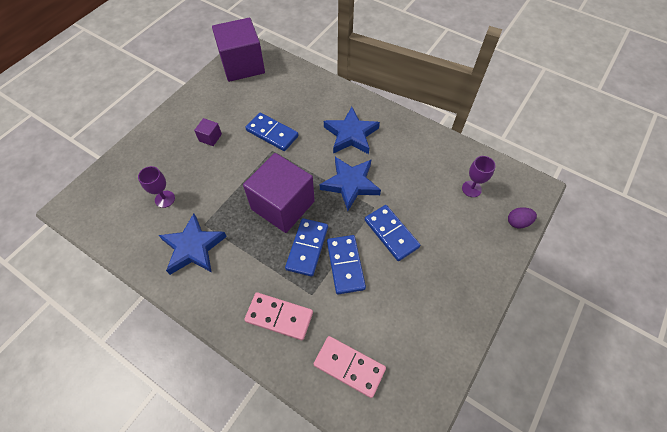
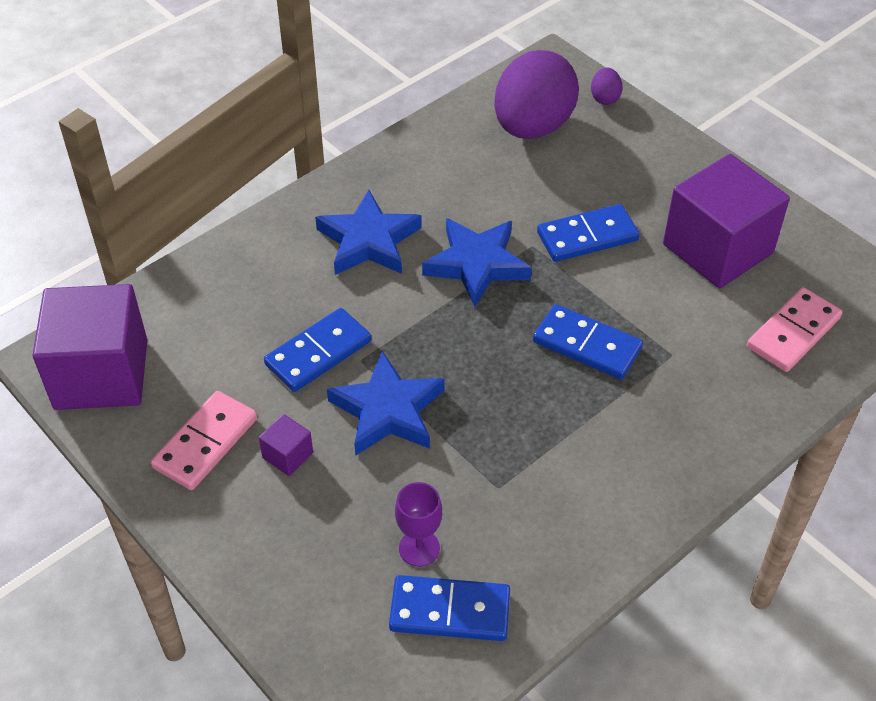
camera: 75 degrees left, 10 degrees down
blue star [159,213,227,275] -> blue star moved to [327,351,445,456]
purple cube [243,153,315,233] -> purple cube moved to [663,154,790,289]
pink domino [244,292,313,340] -> pink domino moved to [151,391,257,490]
blue domino [327,235,366,294] -> blue domino moved to [389,575,510,641]
purple goblet [462,156,496,197] -> purple egg [494,50,579,139]

